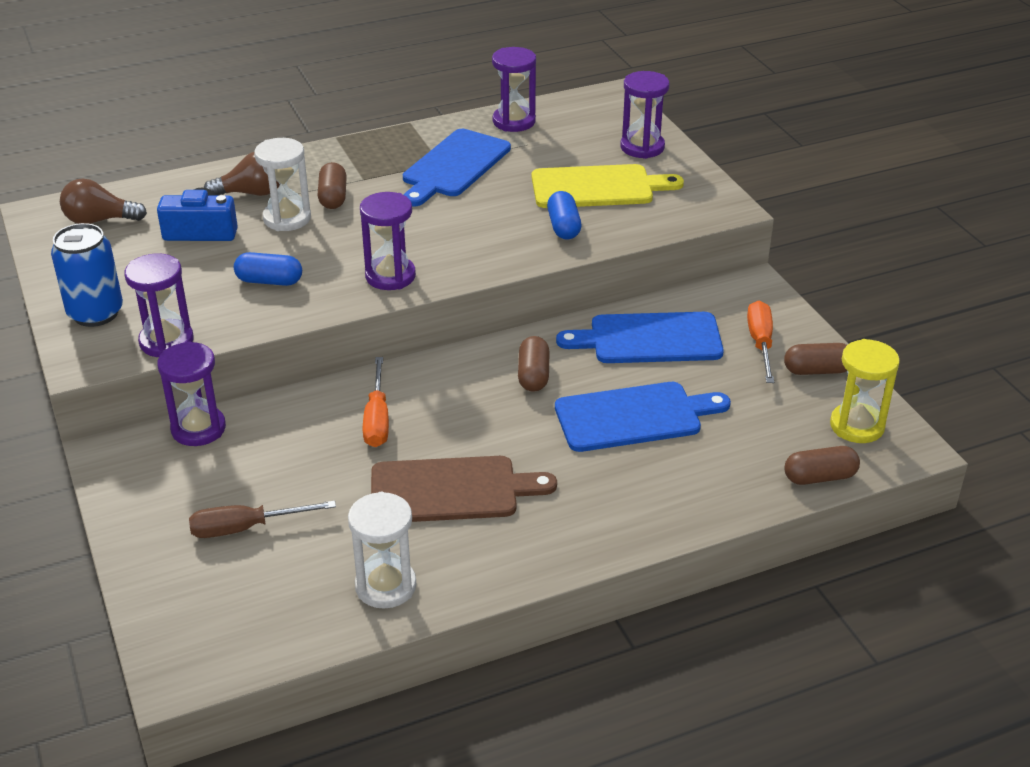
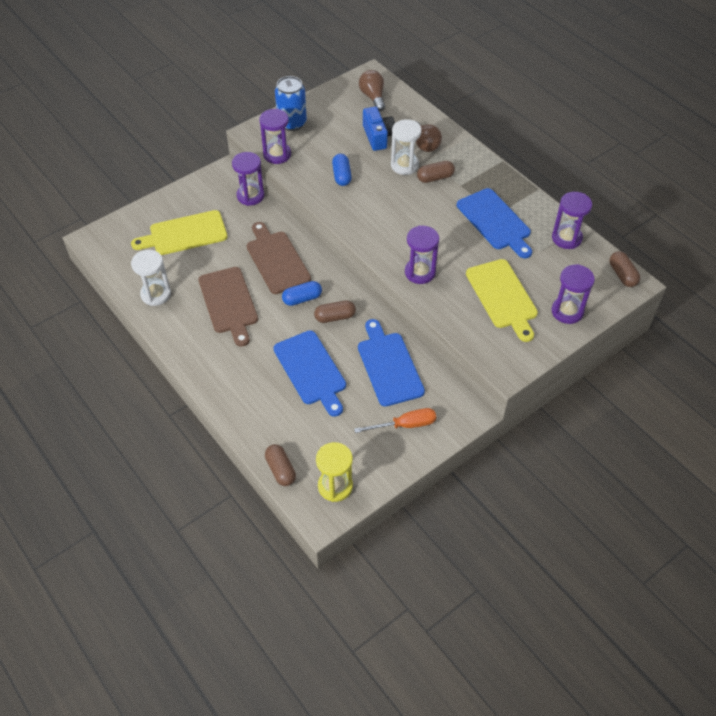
camera: 75 degrees right, 15 degrees up
brown screwdriver [189,501,336,538] -> yellow cutting board [131,210,227,255]
purple hourglass [360,192,416,290] -> purple hourglass moved to [405,225,439,284]
orange screwdriver [363,357,389,447] -> brown cutting board [247,222,311,294]
blue cutting board [403,129,511,207] -> blue cutting board turned 135 degrees counterclockwise [457,188,532,258]
blue capsule [547,191,581,240] -> blue capsule moved to [282,281,322,306]
brown capsule [784,343,847,375] -> brown capsule moved to [610,251,640,287]

